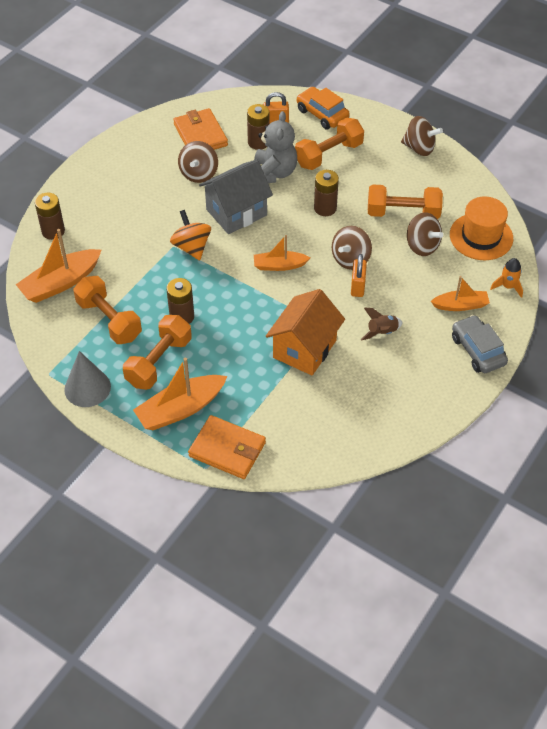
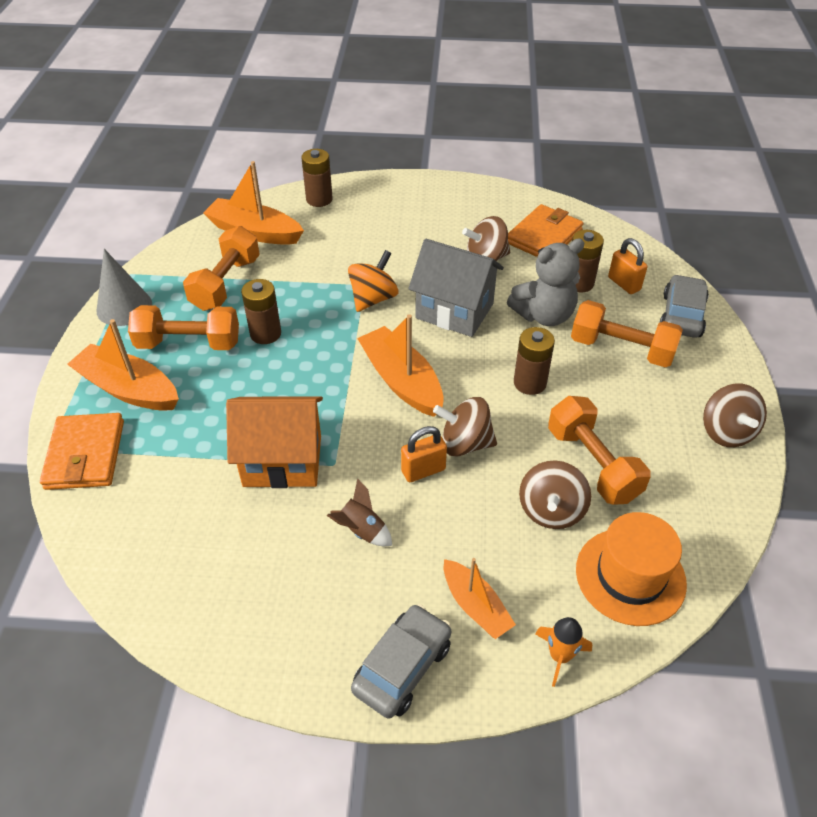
camera: 60 degrees right, 5 degrees down
orange boat [254,235,310,271] -> orange boat [357,314,444,417], size x1.61
orange car [296,87,350,129] -> grey car [660,275,709,338]

